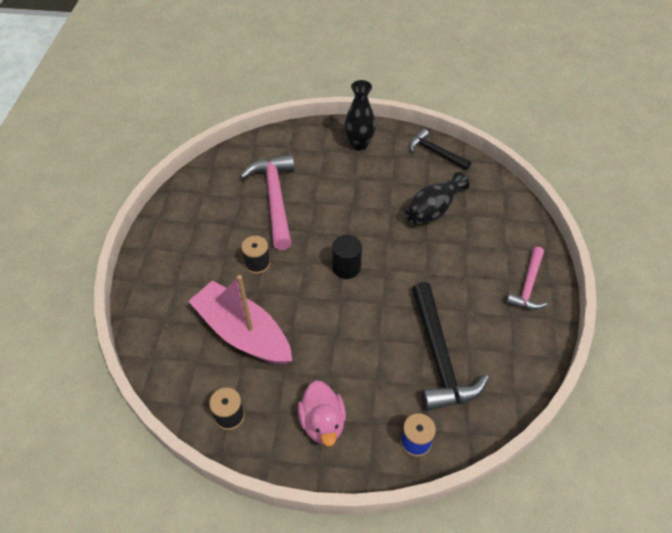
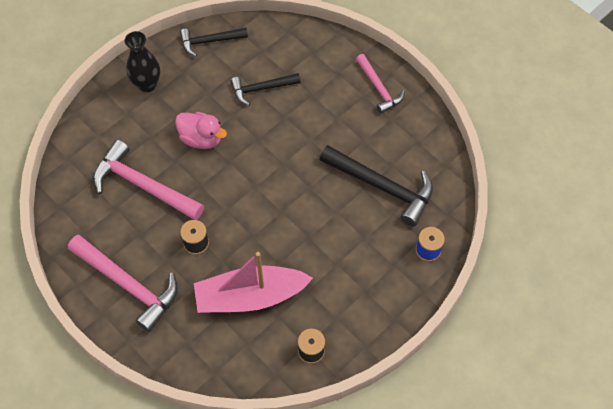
camera: 50 degrees left, 10 degrees up
pink duck [298,380,346,446] -> pink duck moved to [175,112,227,149]
black cylinder [332,235,362,279] -> none
black vase [405,172,470,225] -> black hammer [231,73,301,105]
none -> pink hammer [68,235,178,332]

